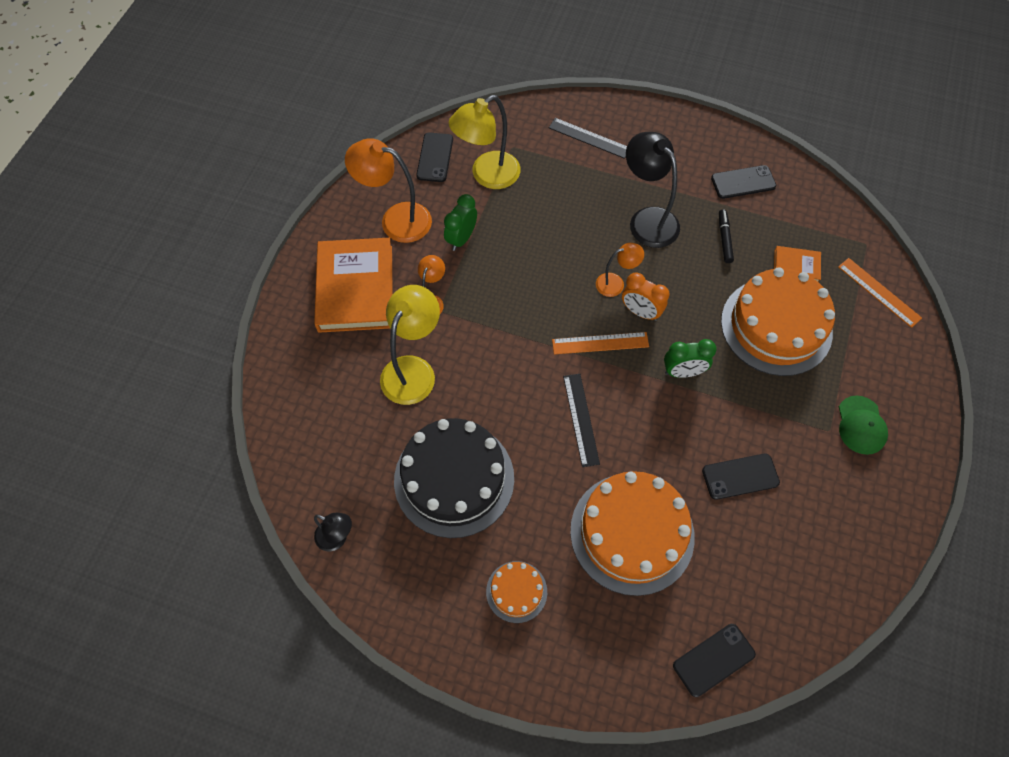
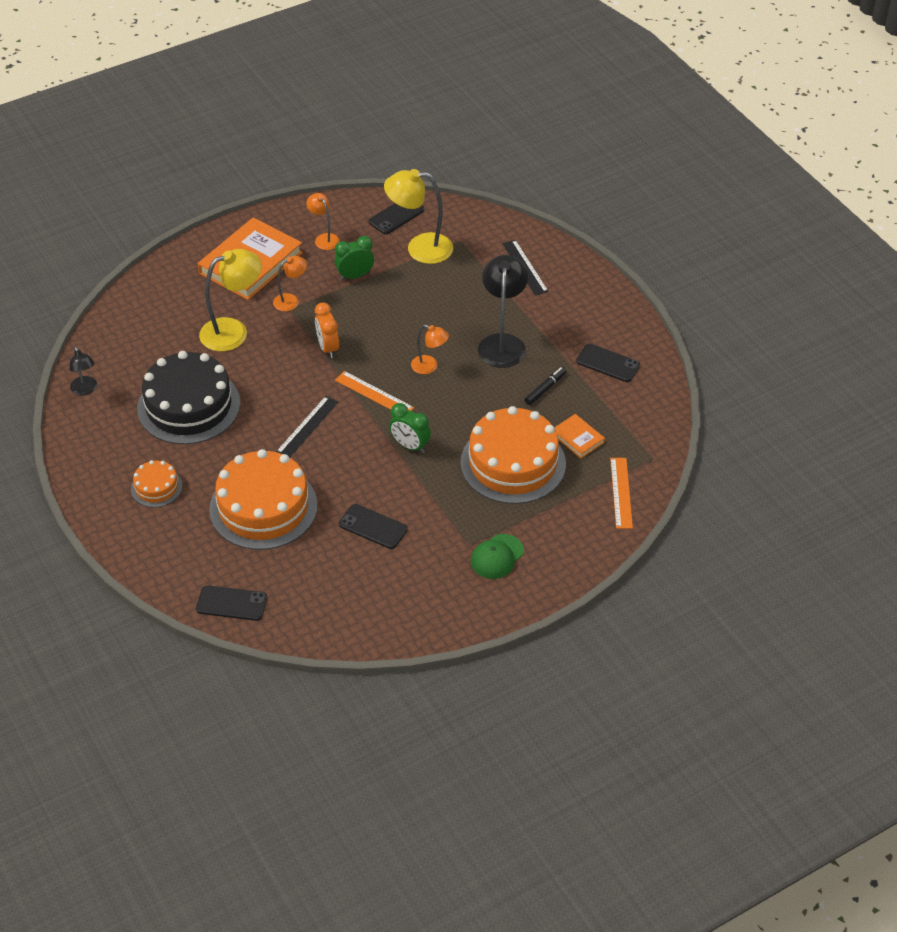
camera: 40 degrees right, 15 degrees down
orange lamp [345,138,432,243] -> orange lamp [307,193,340,250], size x0.55
orange clock [622,272,669,321] -> orange clock moved to [315,302,339,358]

